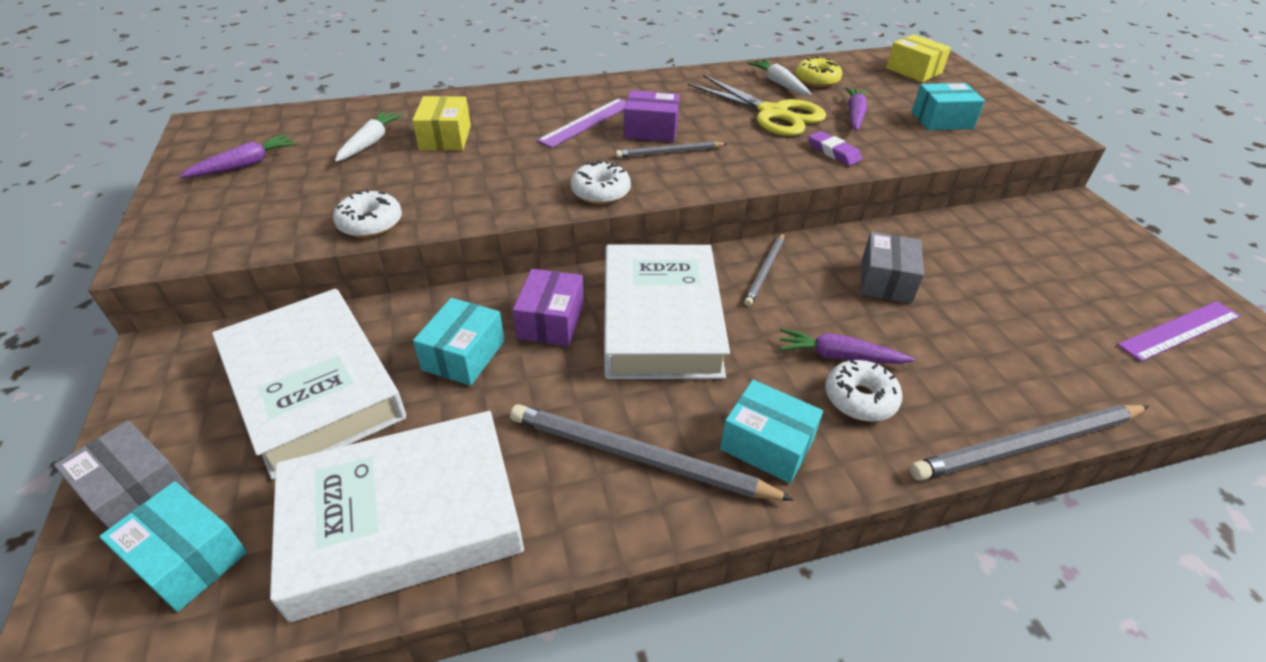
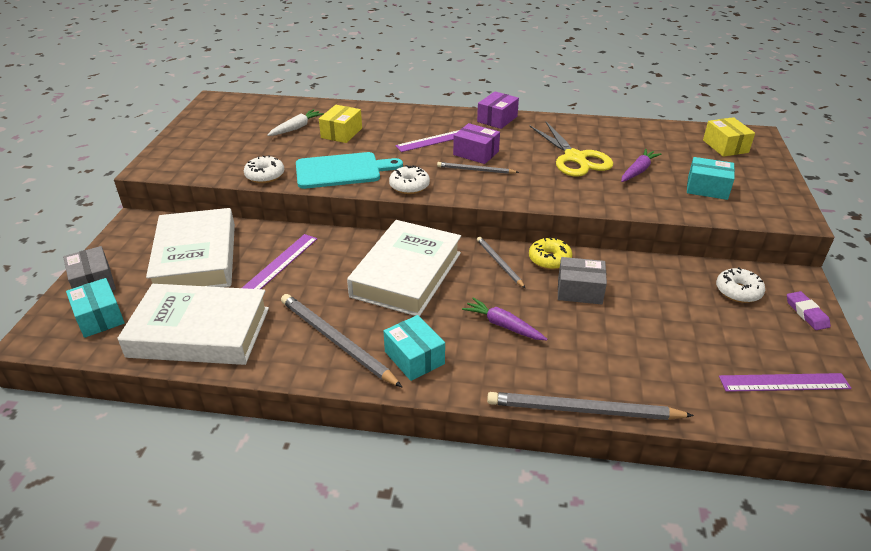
camera: 25 degrees right, 5 degrees down
purple carrot [179,134,297,178] -> none
turquoise box [413,298,505,386] -> purple ruler [242,234,317,289]
purple box [513,269,584,346] -> purple box moved to [477,91,519,129]
grey pencil [744,233,784,306] -> grey pencil turned 105 degrees clockwise [477,237,525,288]
white carrot [748,59,811,95] -> none
yellow donut [795,56,842,87] -> yellow donut moved to [529,237,572,270]
purple eraser [809,131,862,166] -> purple eraser moved to [787,291,831,330]
white donut [825,360,902,422] -> white donut moved to [716,267,765,303]
grey box [861,232,924,304] -> grey box turned 60 degrees clockwise [558,257,607,304]
none -> turquoise cutting board [296,152,403,189]

